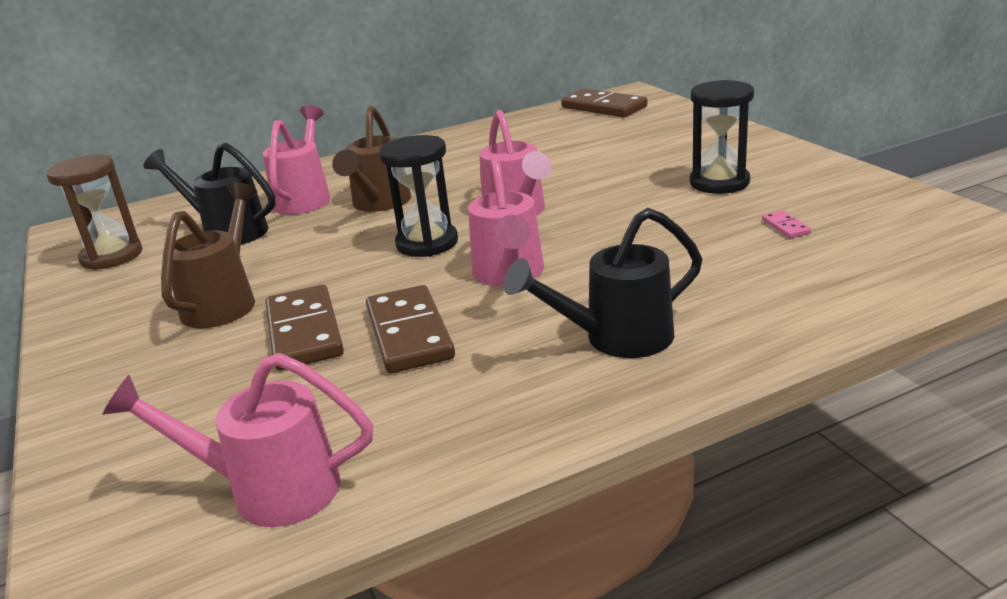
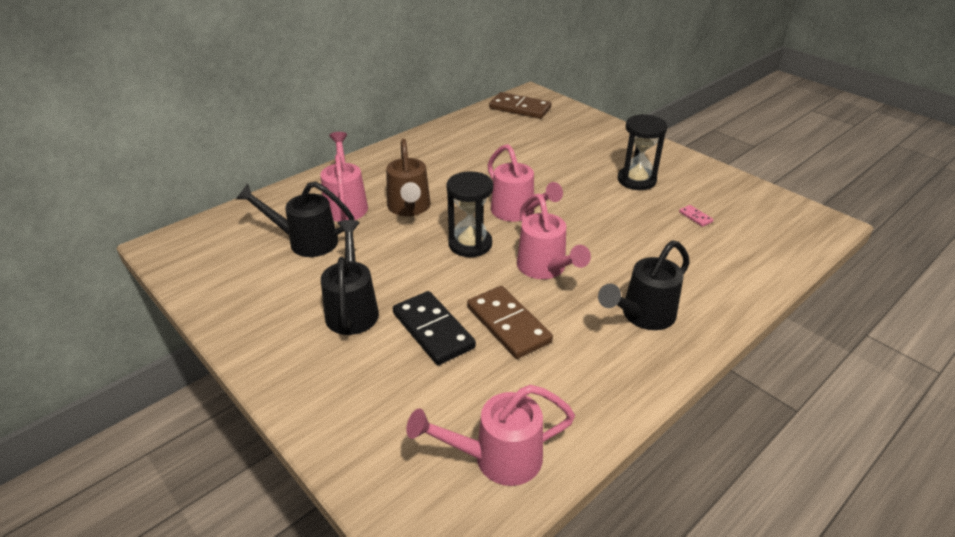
camera: 20 degrees left, 10 degrees up
brown hourglass [46,154,142,270] -> none
brown watering can [161,182,257,328] -> black watering can [321,220,379,335]
brown domino [265,285,344,370] -> black domino [393,291,476,365]

